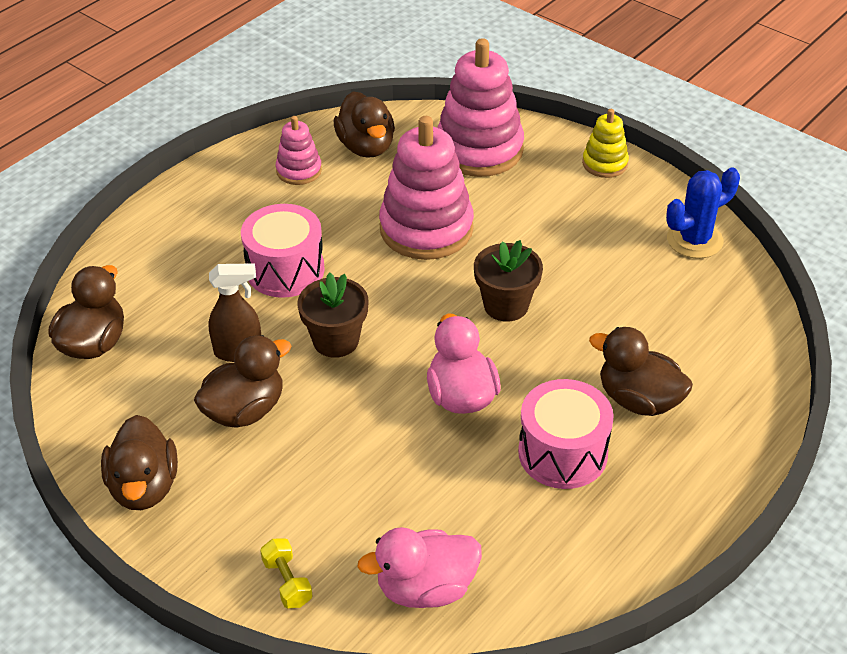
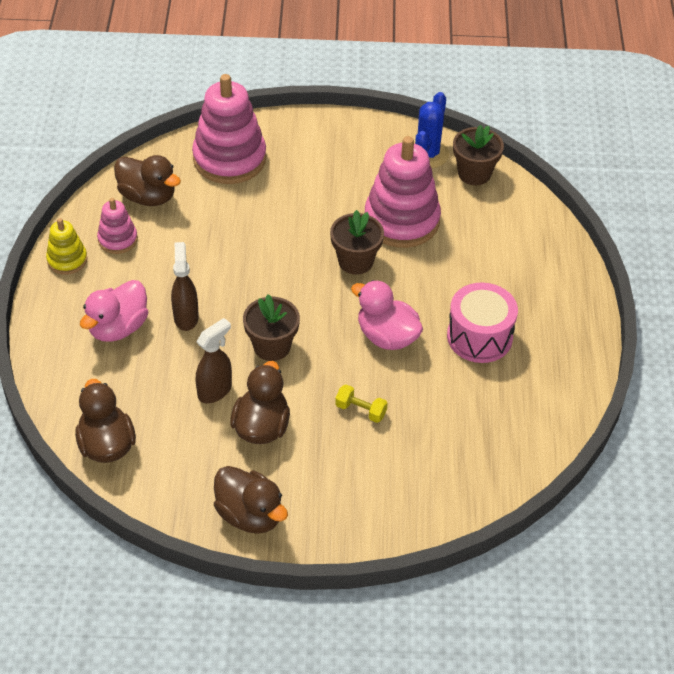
camera: 40 degrees left, 5 degrees up
pink drum [241,204,325,298] -> brown spray bottle [171,242,199,331]
yellow dumbbell [260,538,313,608] -> yellow dumbbell moved to [335,385,388,423]
pink duck [357,527,482,608] -> pink duck moved to [80,280,148,342]
pink stacking toy [379,116,474,260] -> pink stacking toy moved to [365,136,441,248]
yellow stacking toy [582,109,629,178] -> yellow stacking toy moved to [46,218,87,275]
brown duck [589,327,693,416] -> none
none -> brown flower pot [453,125,504,185]

